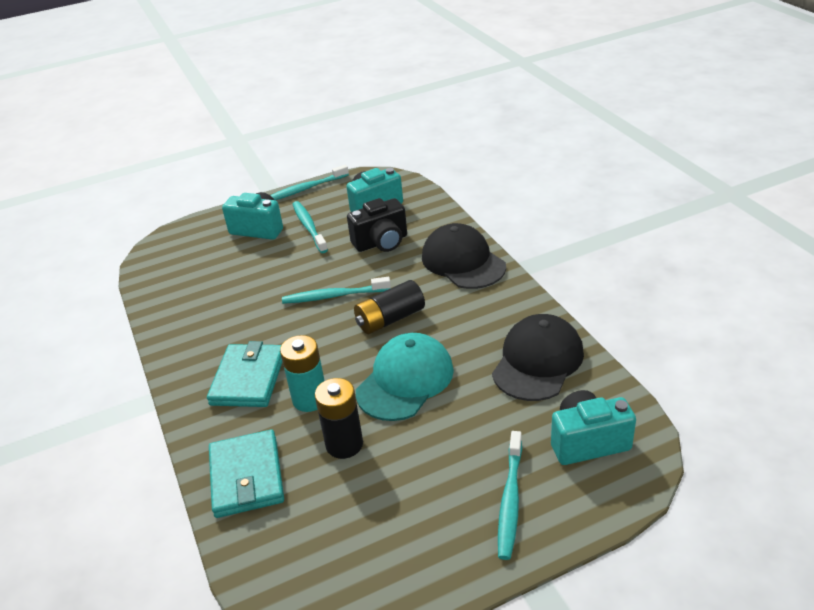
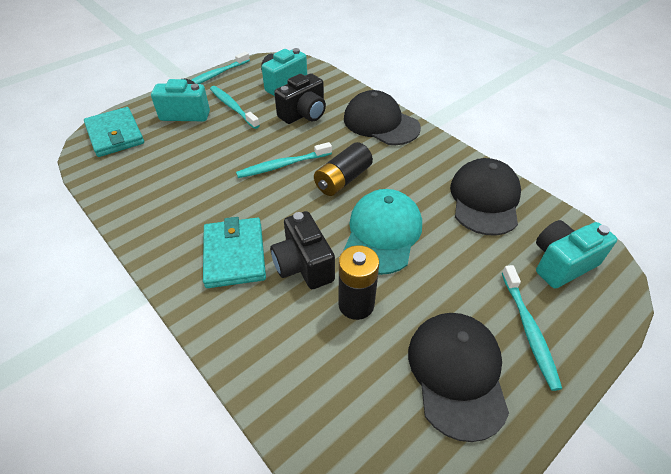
camera: 20 degrees left, 10 degrees up
turquoise wallet [209,429,284,518] -> turquoise wallet moved to [84,107,144,157]
turquoise battery [280,335,325,412] -> black camera [270,211,335,289]
none -> black cap [408,313,509,442]

